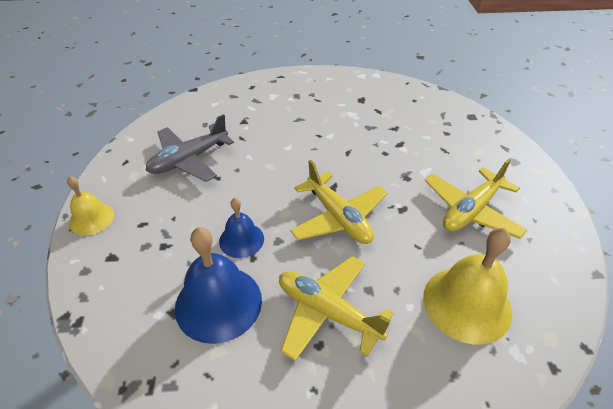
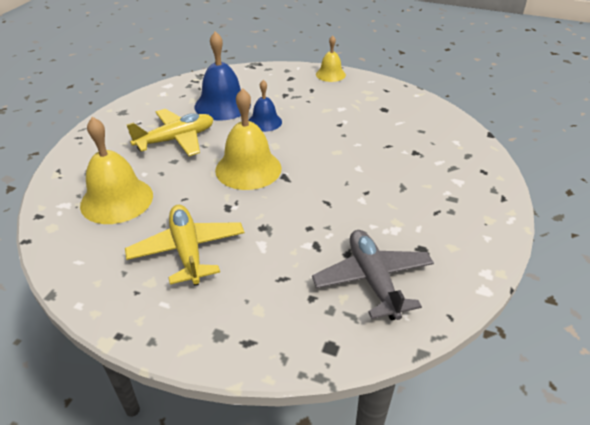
camera: 115 degrees right, 5 degrees down
grey plane [146,114,234,182] -> grey plane moved to [312,230,434,320]
yellow plane [290,160,387,244] -> yellow bell [215,88,282,190]

